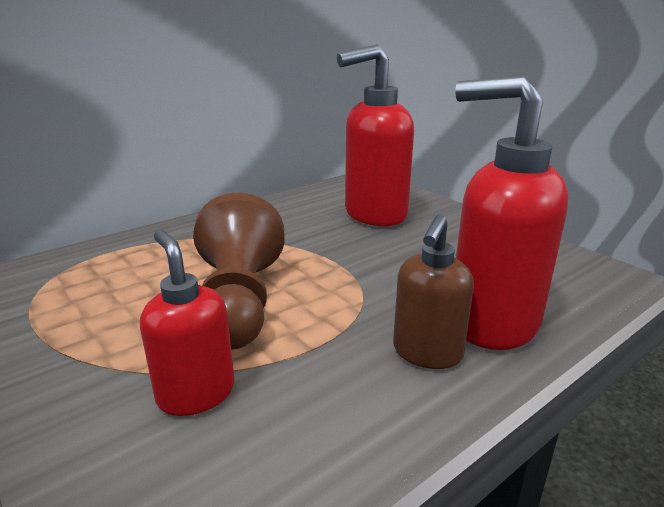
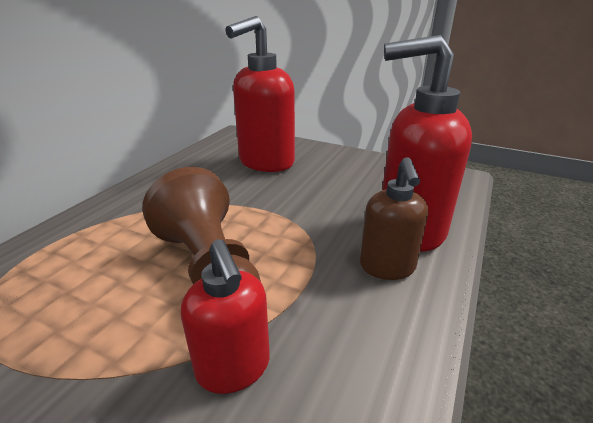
camera: 25 degrees left, 5 degrees up
red soap dispenser [140,230,234,416] -> red soap dispenser turned 150 degrees counterclockwise [181,239,270,394]

